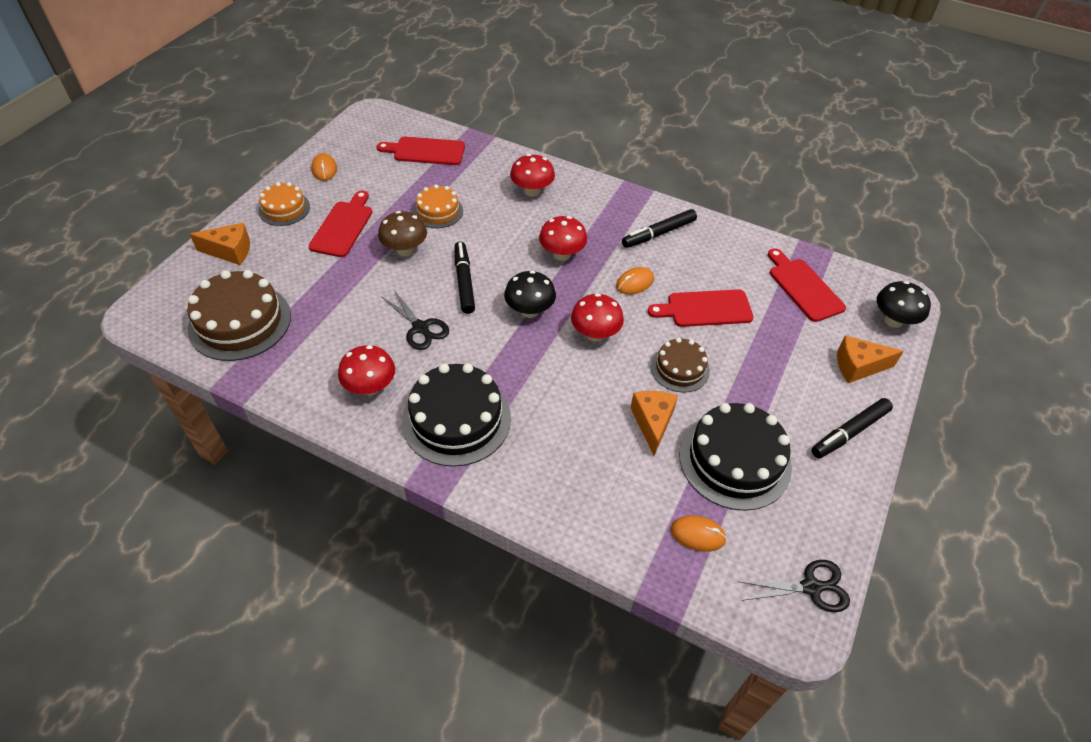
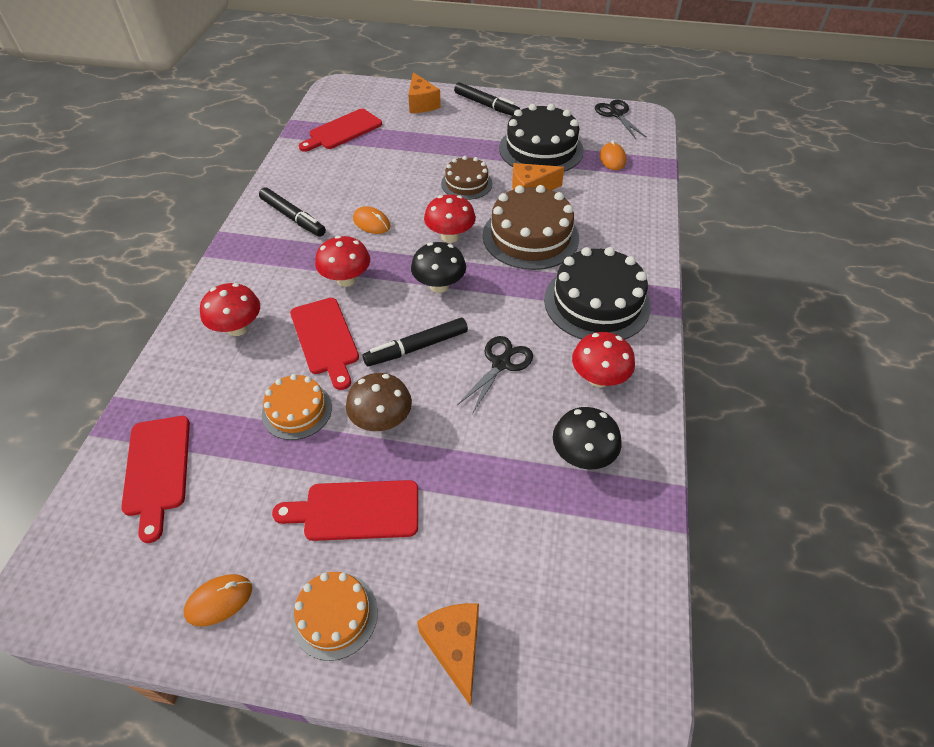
camera: 105 degrees left, 0 degrees up
brown cake [187,270,291,361] -> brown cake moved to [483,185,579,270]
red cutting board [648,289,754,327] -> red cutting board moved to [290,298,359,390]
black mushroom [877,281,931,328] -> black mushroom moved to [553,407,622,470]

